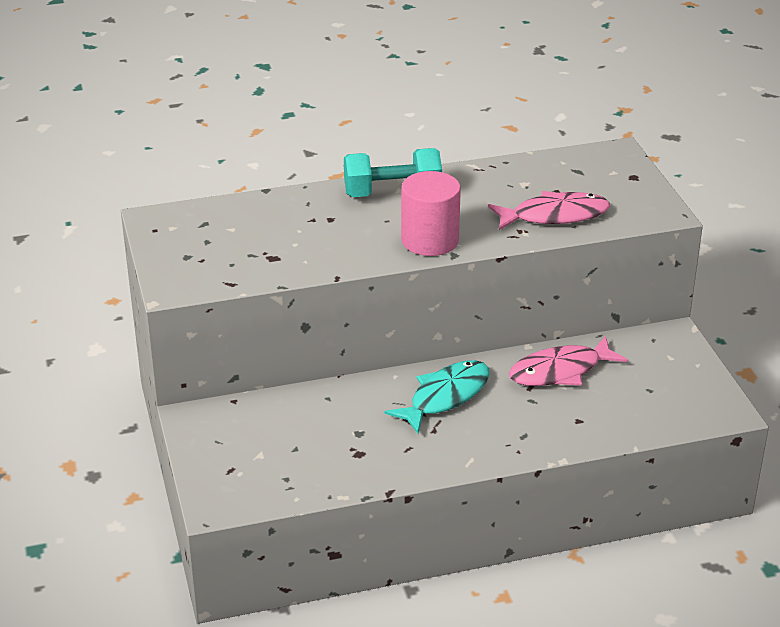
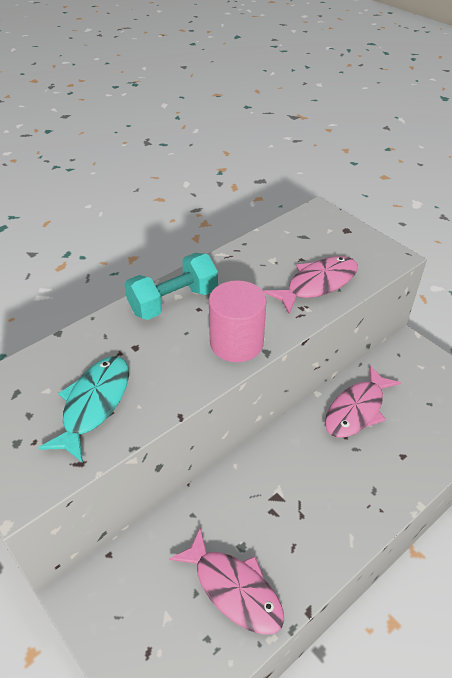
camera: 25 degrees left, 10 degrees up
turquoise fish [384,360,490,434] -> turquoise fish moved to [38,357,129,463]
none -> pink fish [169,528,285,635]

